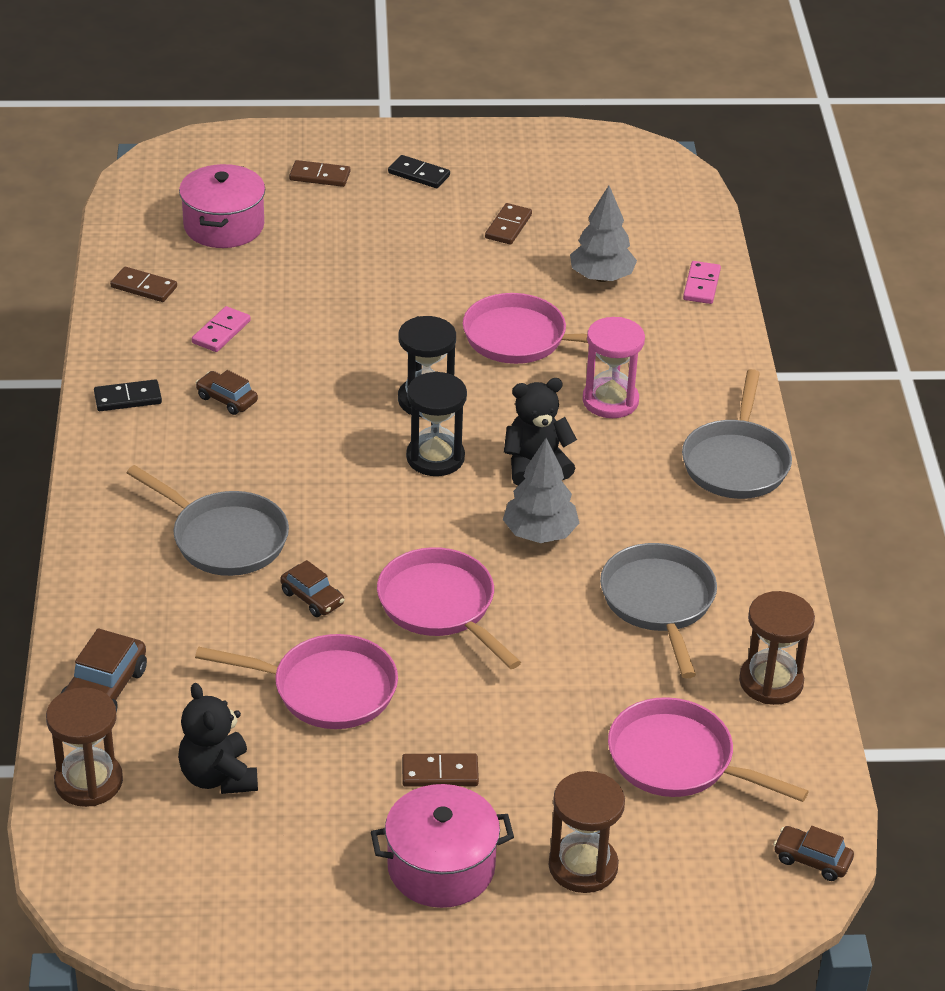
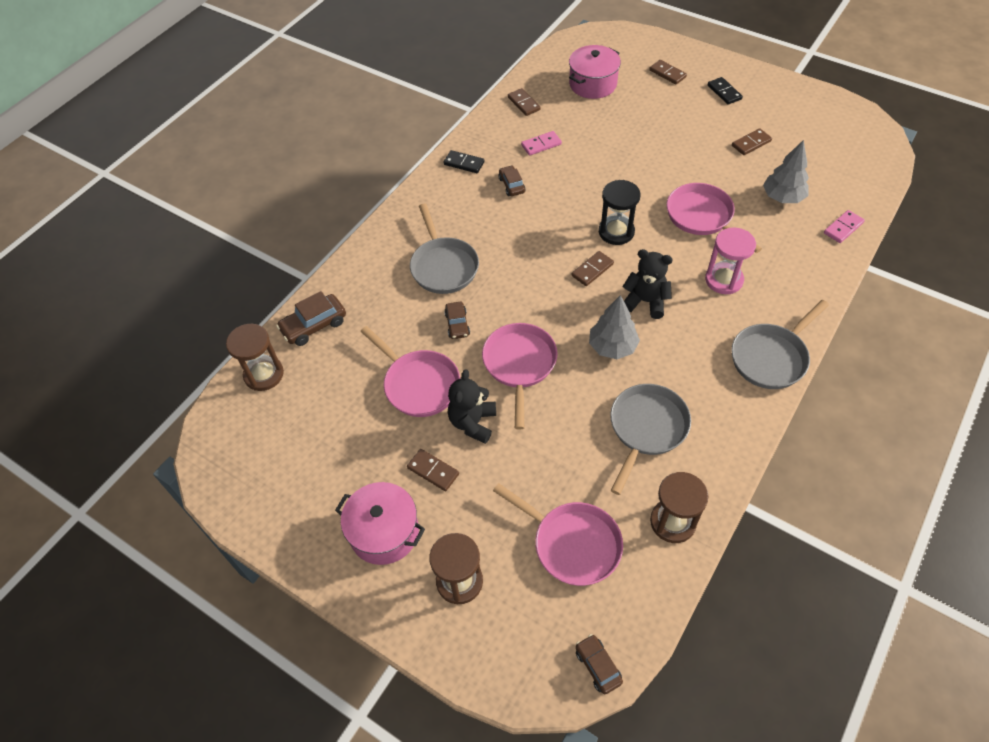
camera: 40 degrees right, 15 degrees up
black teddy bear [178,683,258,794] -> black teddy bear moved to [448,369,496,444]
black hourglass [406,371,467,476] -> brown domino [572,251,614,286]
pink pan [608,697,809,802] -> pink pan turned 150 degrees clockwise [493,483,623,586]

